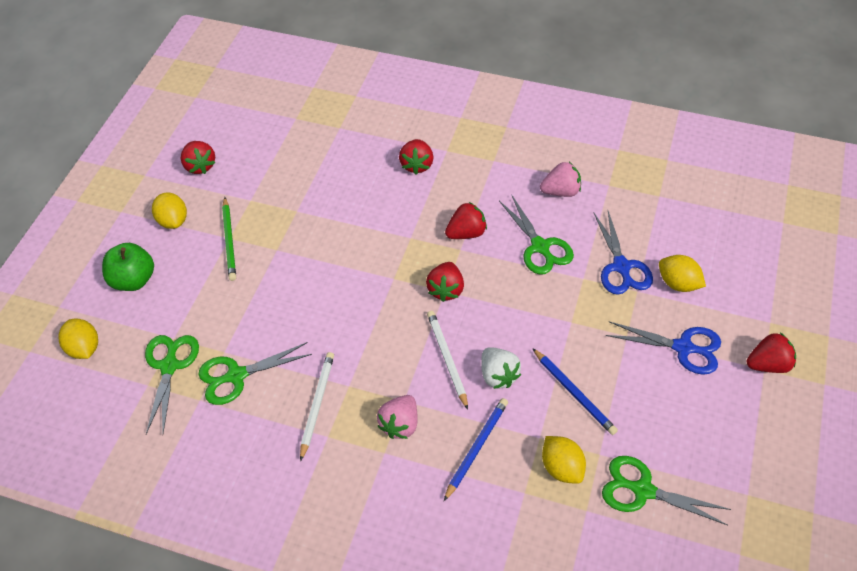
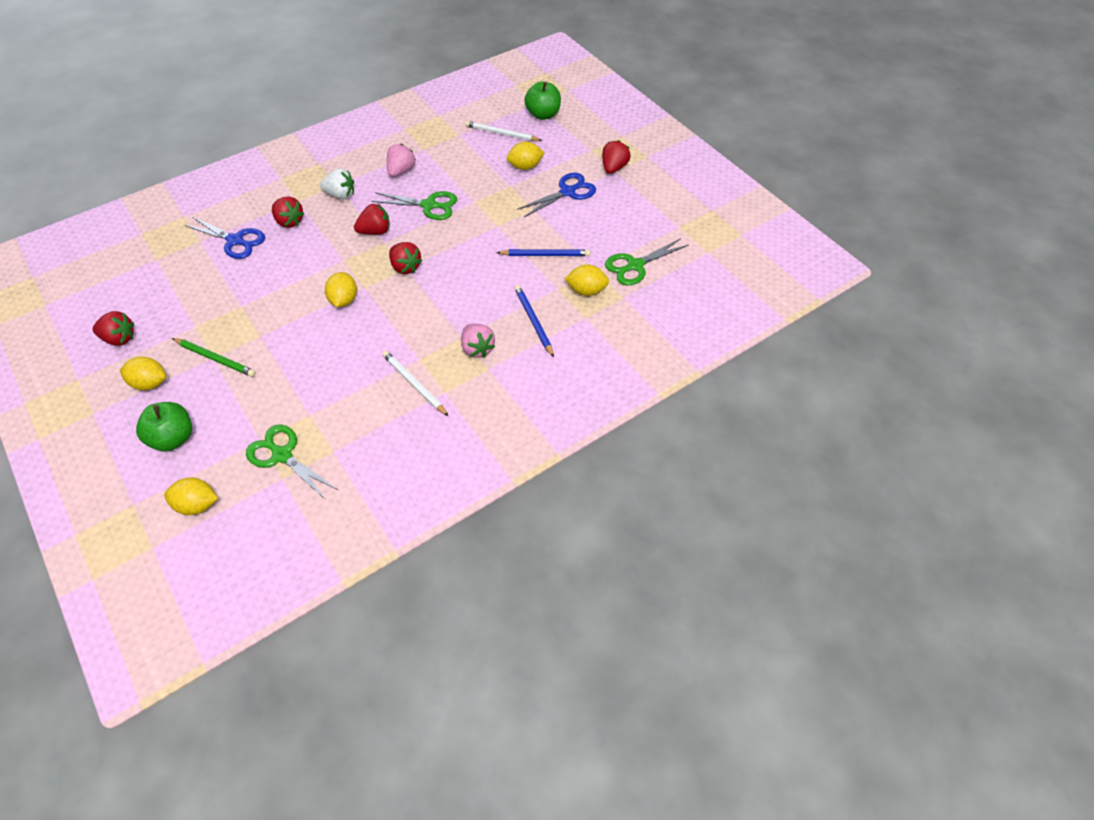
camera: 55 degrees left, 0 degrees up
green scissors [198,342,312,405] -> none
white pencil [427,311,468,410] -> white pencil moved to [465,121,542,141]
red strawberry [445,202,487,239] -> red strawberry turned 60 degrees clockwise [354,204,390,235]
white strawberry [481,347,521,389] -> white strawberry moved to [320,168,354,199]
blue scissors [594,211,653,295] -> blue scissors moved to [184,217,265,259]
none -> yellow lemon [325,272,357,307]
none -> green apple [525,81,561,120]

